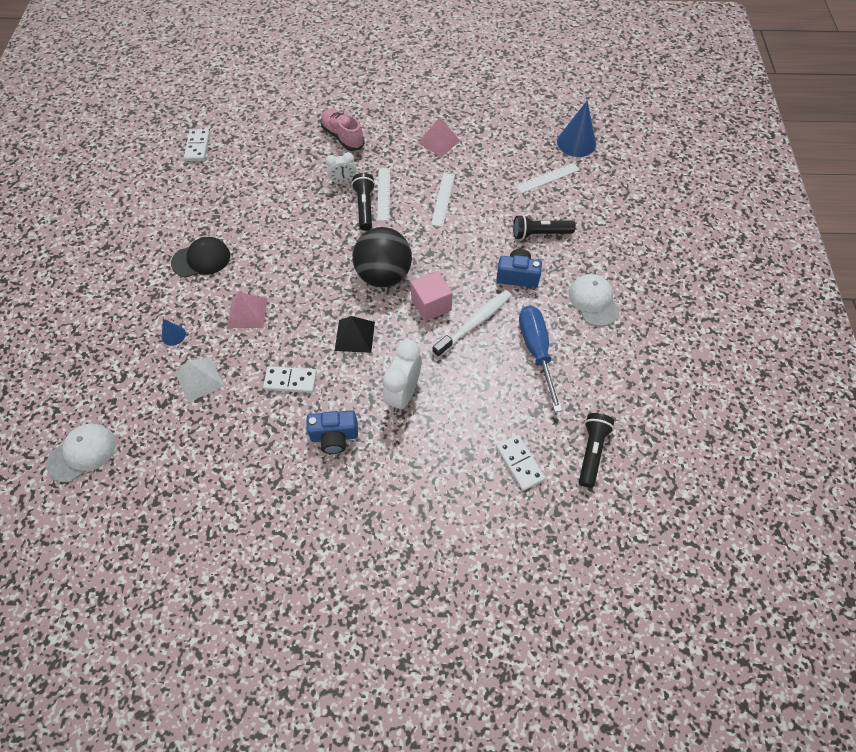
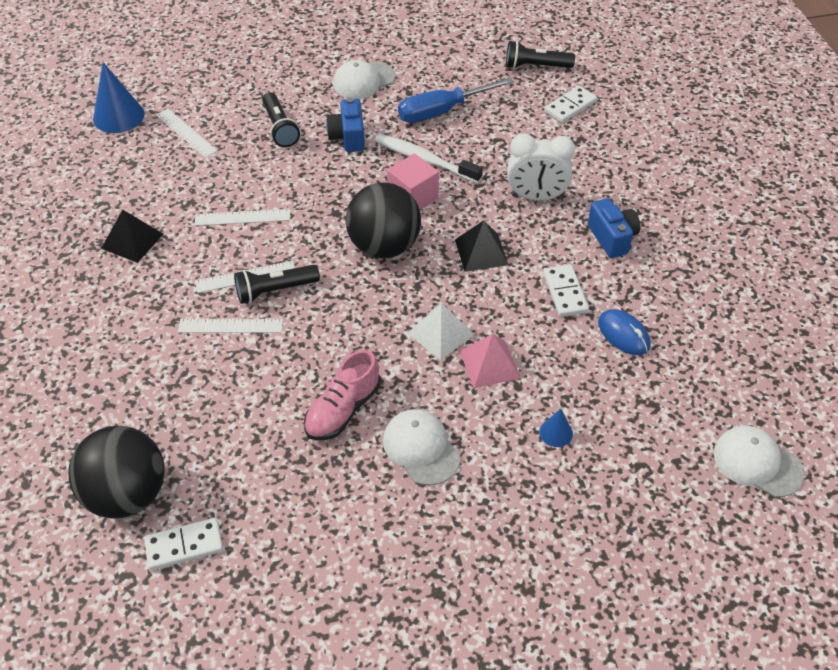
camera: 105 degrees left, 10 degrees down
black cap [171,237,230,278] -> white cap [383,409,460,485]
white pyramid [175,358,224,403] -> white pyramid moved to [407,303,474,360]
pink shoe [320,109,365,151] -> pink shoe moved to [304,350,381,440]
white clock [326,152,356,184] -> white ruler [178,319,283,333]
pink pyramid [418,117,460,157] -> black pyramid [101,209,163,263]
none -> black ball [68,426,165,519]
none -> blue mouse [598,309,650,355]

